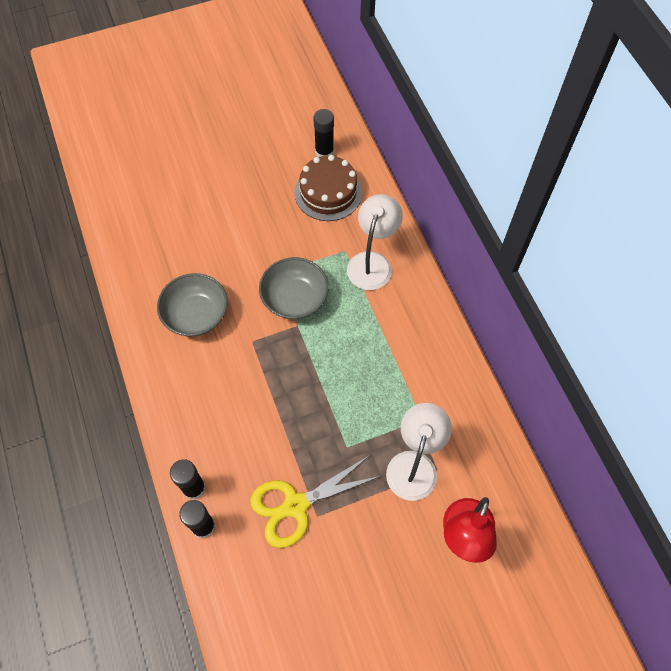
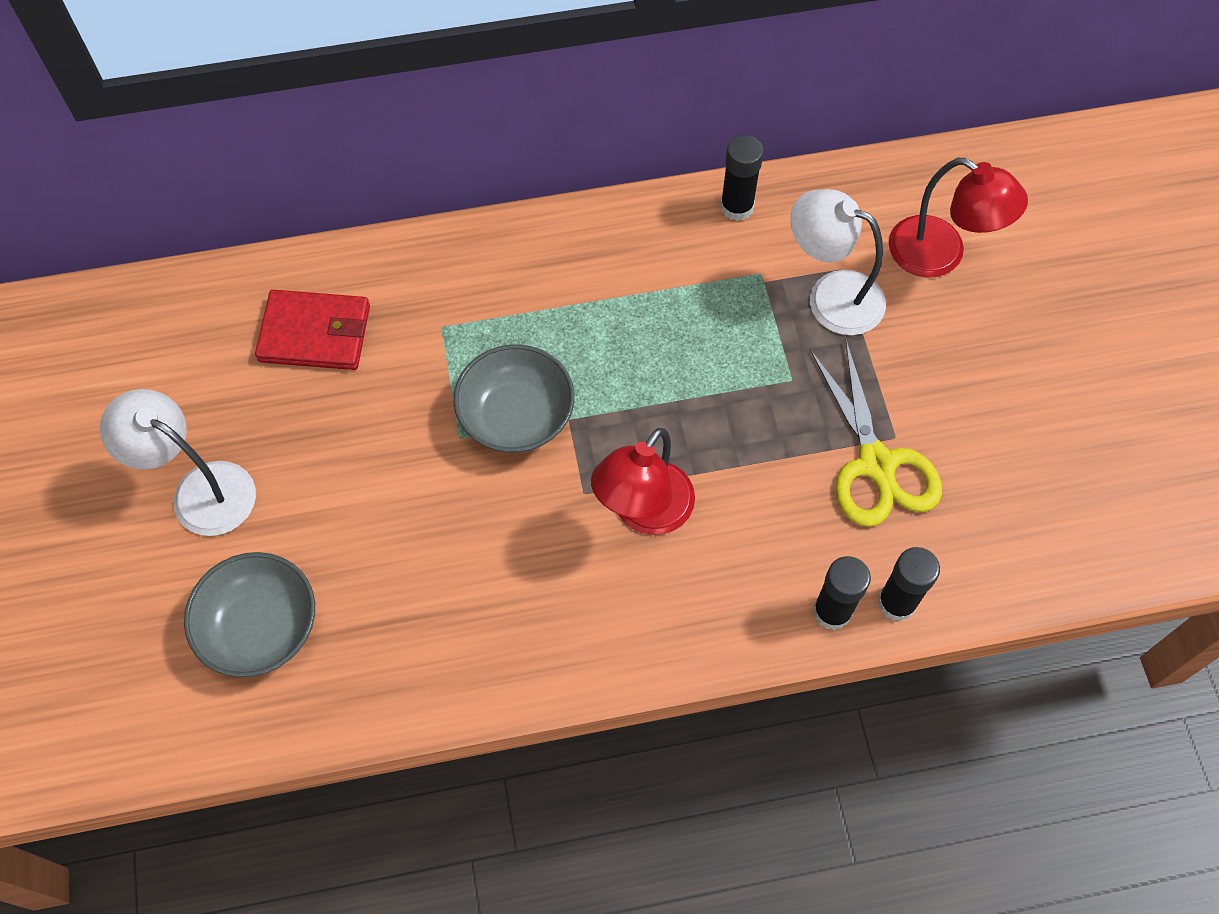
camera: 80 degrees left, 0 degrees up
grey bowl [157,273,228,336] -> grey bowl moved to [184,552,315,677]
brown cake [295,155,362,221] -> red wallet [255,290,370,370]
black glue stick [314,109,334,157] -> black glue stick moved to [720,135,764,221]
white lamp [347,194,403,290] -> white lamp moved to [100,389,256,536]
none -> red lamp [591,428,695,535]

